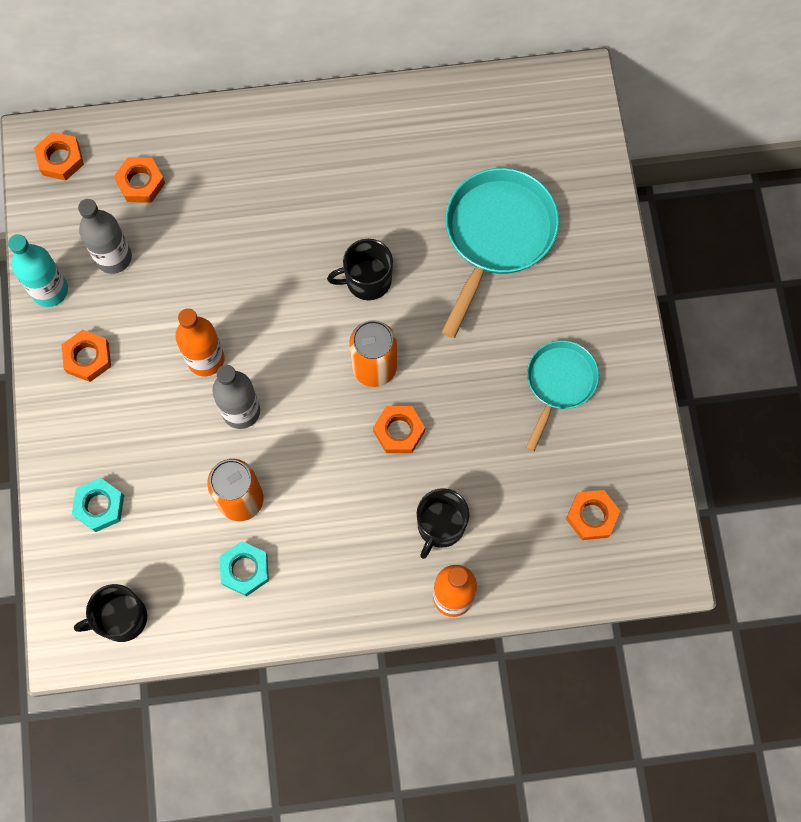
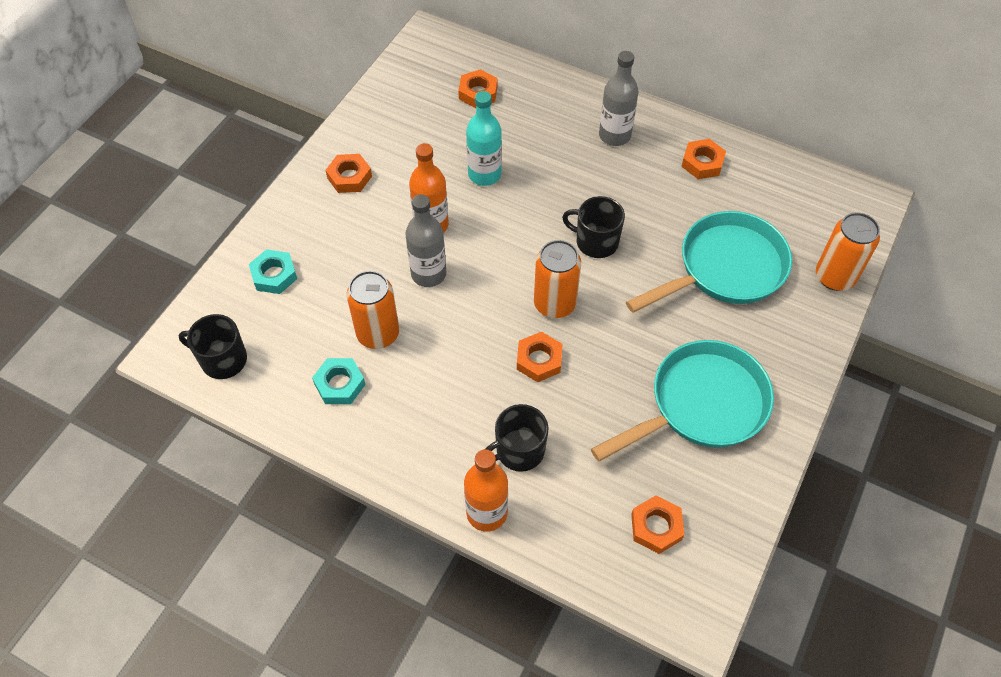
camera: 35 degrees right, 15 degrees down
turquoise bottle [8,234,68,307] -> turquoise bottle moved to [466,91,502,186]
orange nut [34,132,84,181] -> orange nut moved to [681,139,726,179]
grey bottle [78,199,132,274] -> grey bottle moved to [599,51,638,146]
turquoise pan [526,340,599,452] -> turquoise pan [591,340,774,462], size x1.62
none -> orange can [816,212,880,291]

